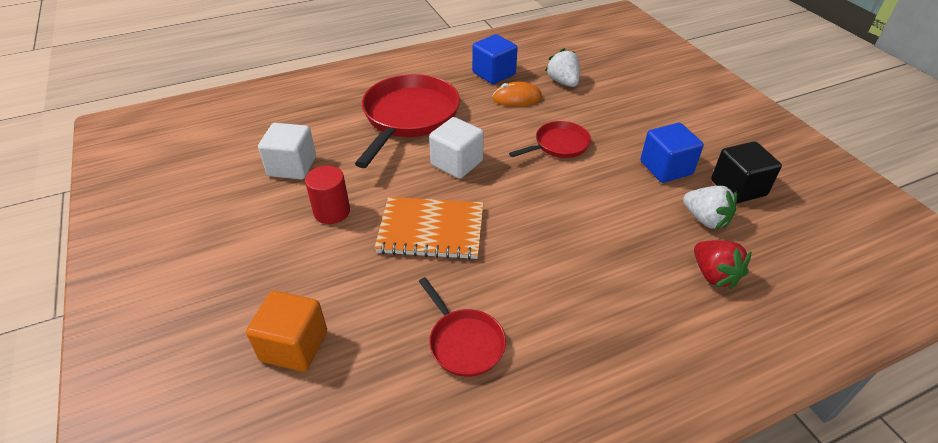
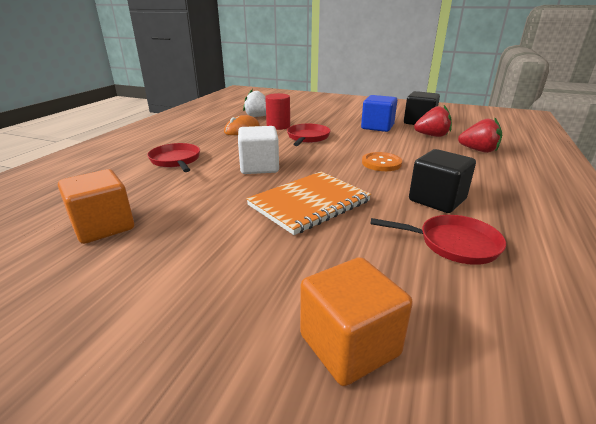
camera: 45 degrees left, 15 degrees down
white cube [258,123,316,179] -> orange cube [58,169,134,244]
red cylinder [305,166,350,224] -> red cylinder moved to [265,93,290,130]
red pan [355,74,460,168] -> red pan [147,143,200,172], size x0.53
blue cube [472,34,518,84] -> none
white strawberry [683,186,737,229] -> red strawberry [414,105,452,137]
none -> orange button [362,152,402,171]
none -> black cube [409,149,476,213]

